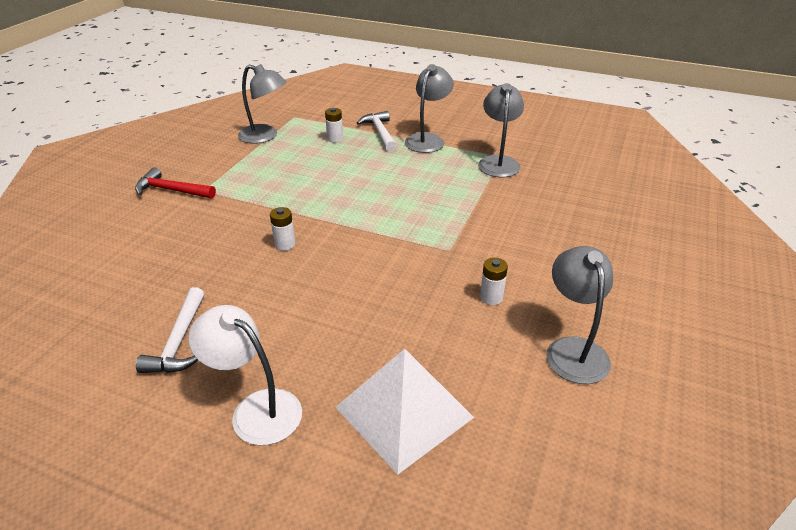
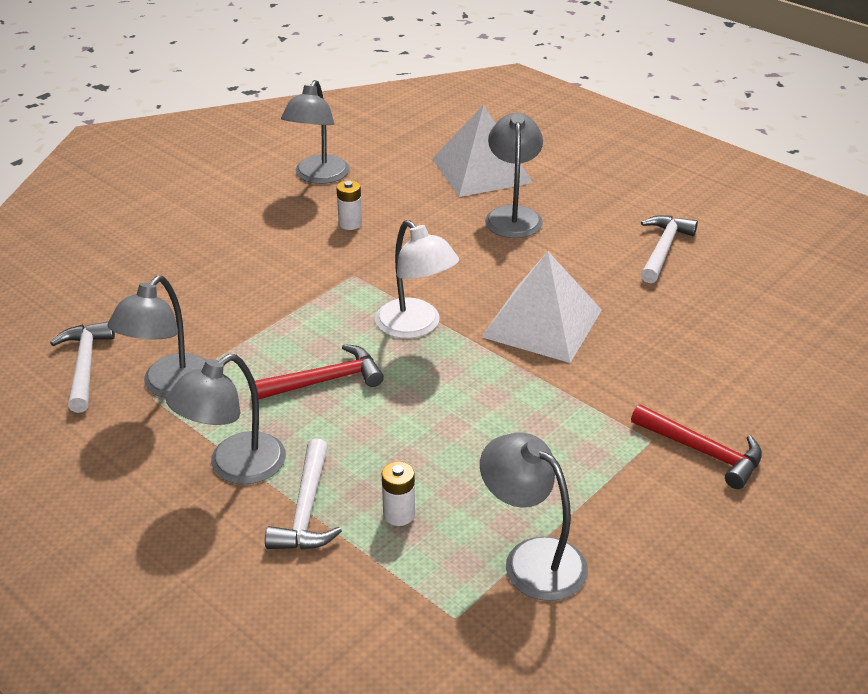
camera: 160 degrees left, 0 degrees up
white lamp [189,305,302,445] -> white lamp moved to [375,220,459,338]
white battery [270,207,295,251] -> white pyramid [482,251,602,363]
none -> white hammer [50,322,115,413]
none -> red hammer [255,344,384,399]
none -> grey lamp [485,113,543,238]

